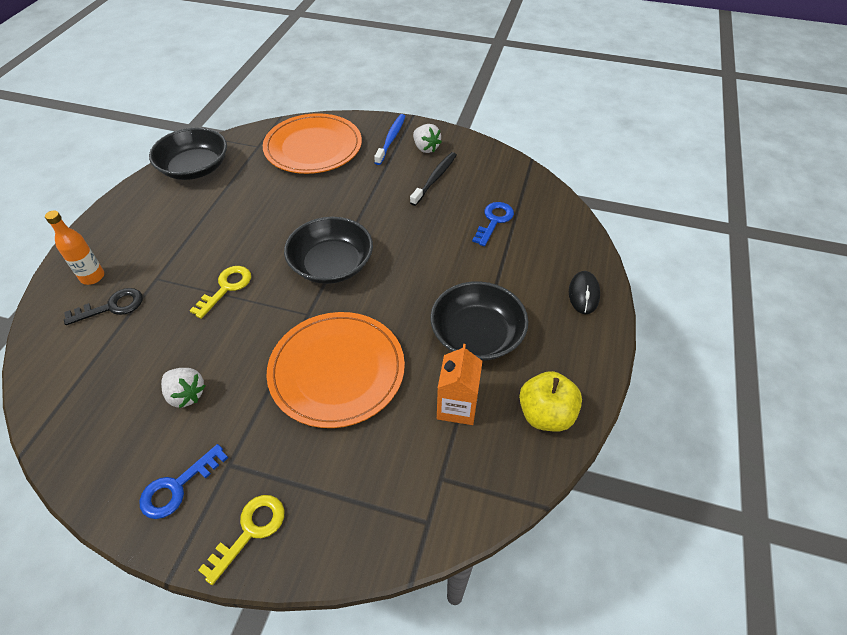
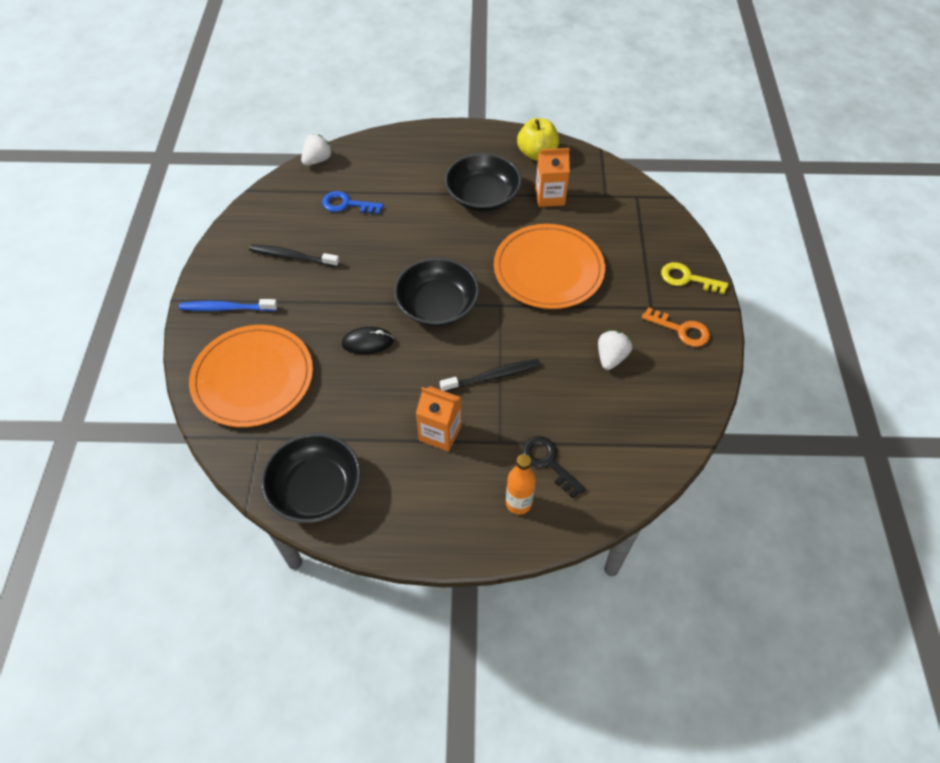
camera: 105 degrees left, 5 degrees up
blue key [139,444,228,519] -> orange key [642,307,710,347]
yellow key [189,266,251,319] -> black toothbrush [440,359,540,392]
white strawberry [413,124,442,153] -> white strawberry moved to [301,134,333,166]
black mouse [569,271,600,314] -> black mouse moved to [342,327,394,354]
none -> orange carton [416,386,462,452]

